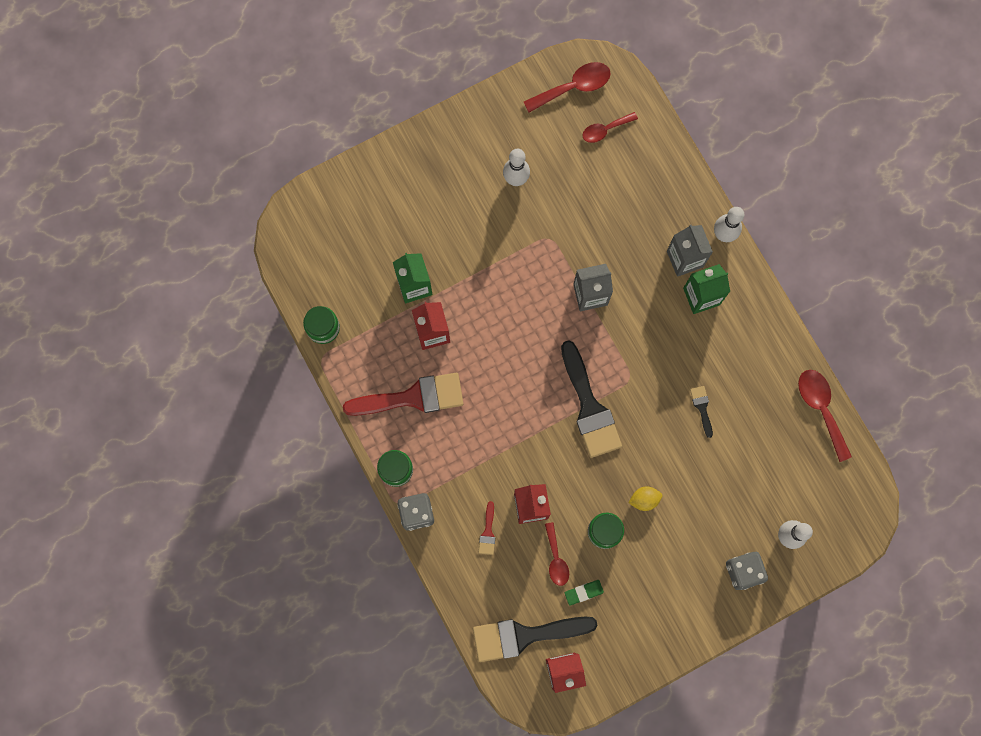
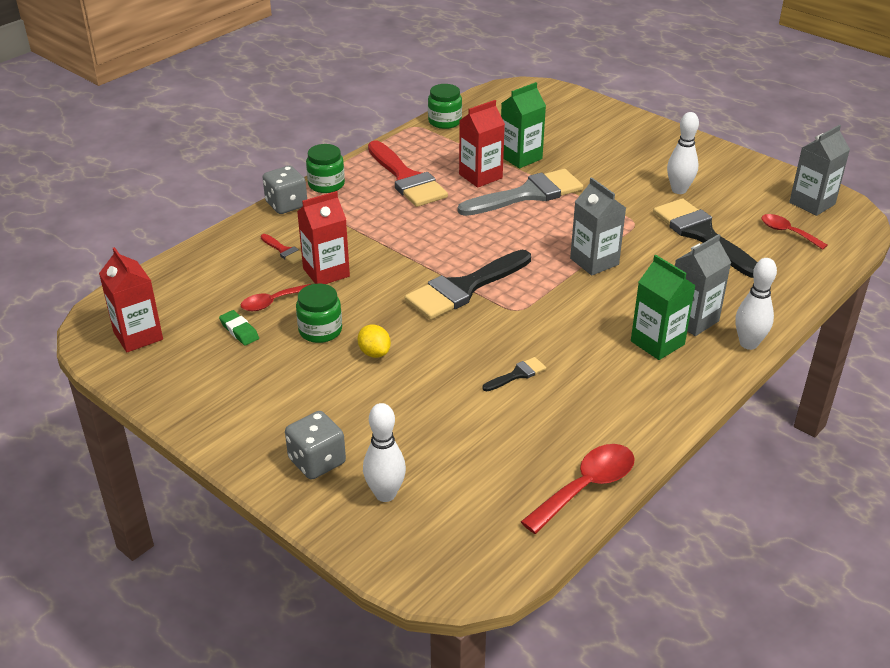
camera: 70 degrees right, 40 degrees down
black brush [473,616,598,662] -> black brush moved to [653,198,757,278]
red brush [479,501,495,555] -> red brush turned 120 degrees counterclockwise [261,234,302,264]
red spoon [524,62,611,113] -> grey carton [789,125,850,216]
none -> grey brush [458,169,583,216]

